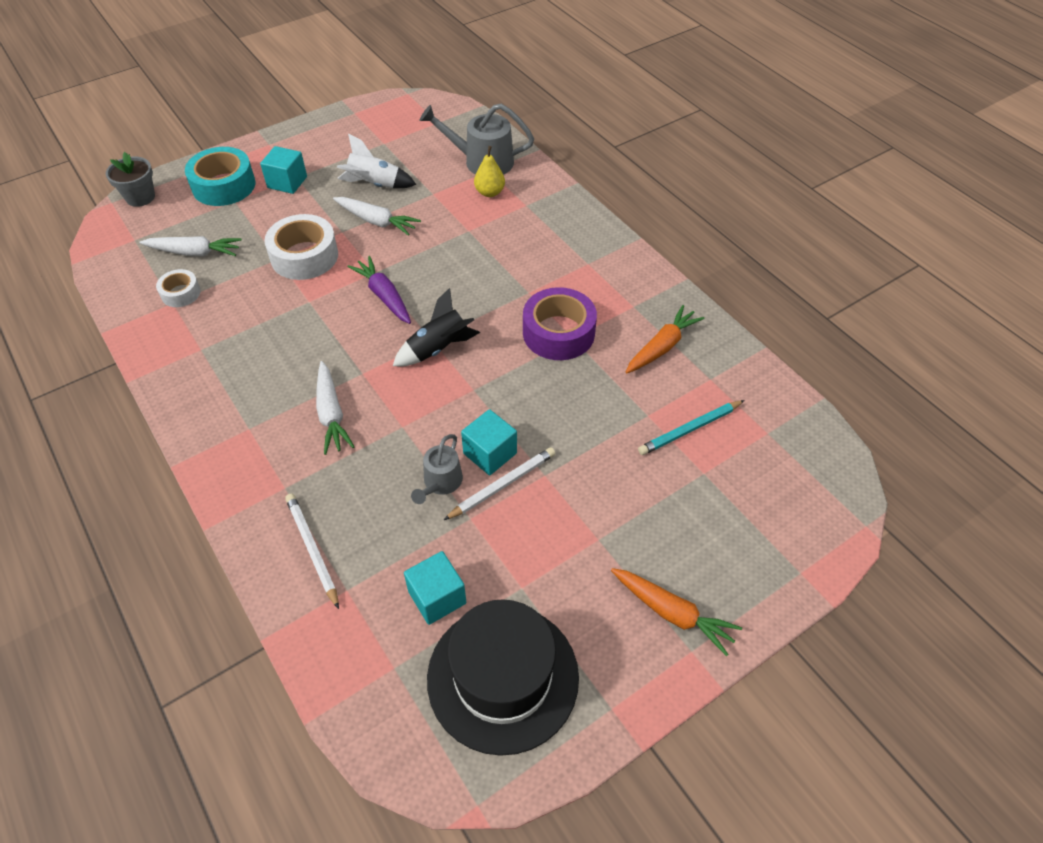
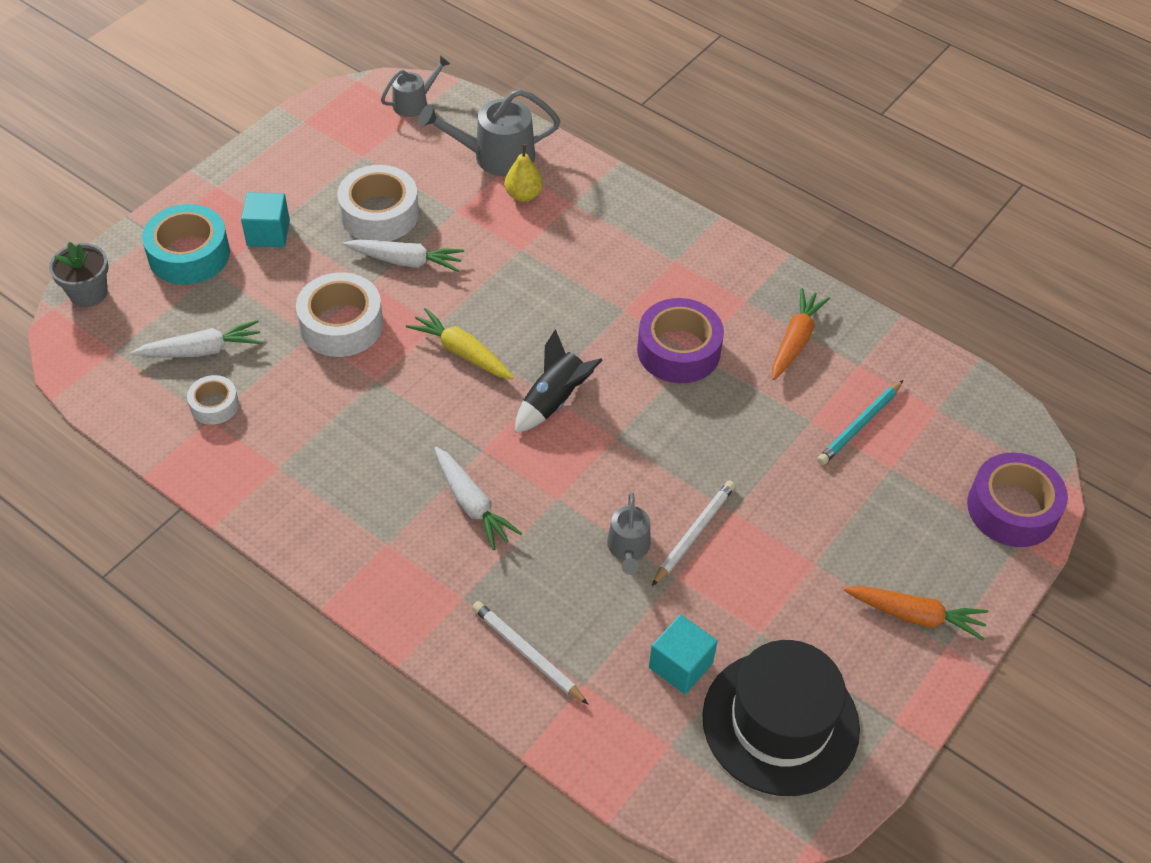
camera: 20 degrees left, 0 degrees up
white rocket [337,134,416,188] -> white tape [337,165,419,241]
purple carrot [347,256,411,324] -> yellow carrot [406,308,514,380]
turquoise cube [461,409,517,475] -> none
none -> grey watering can [381,56,450,117]
none -> purple tape [967,452,1068,547]

